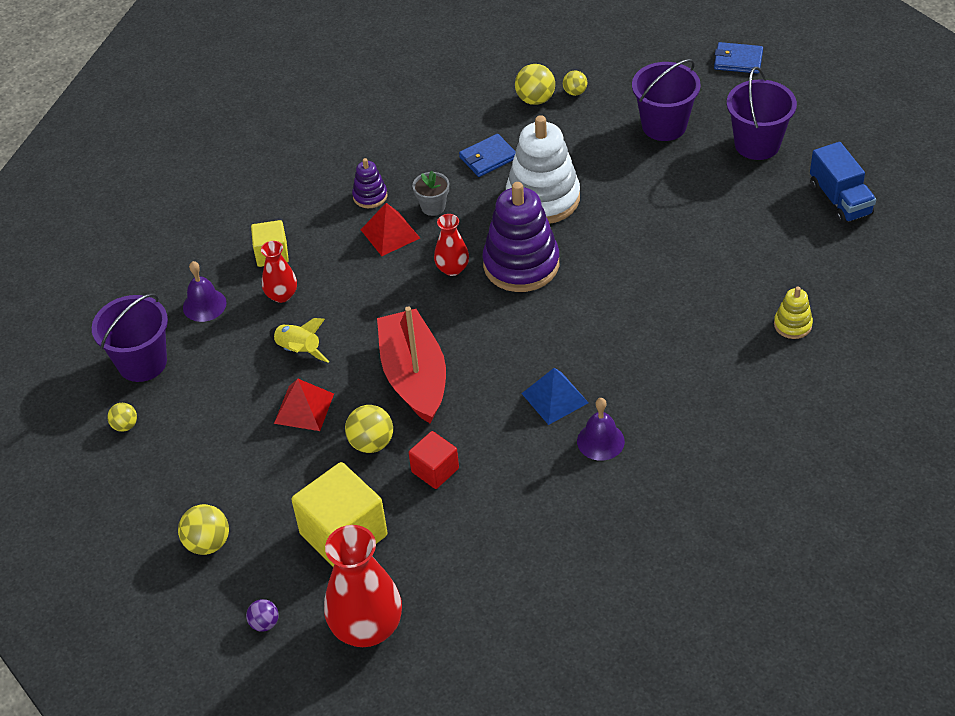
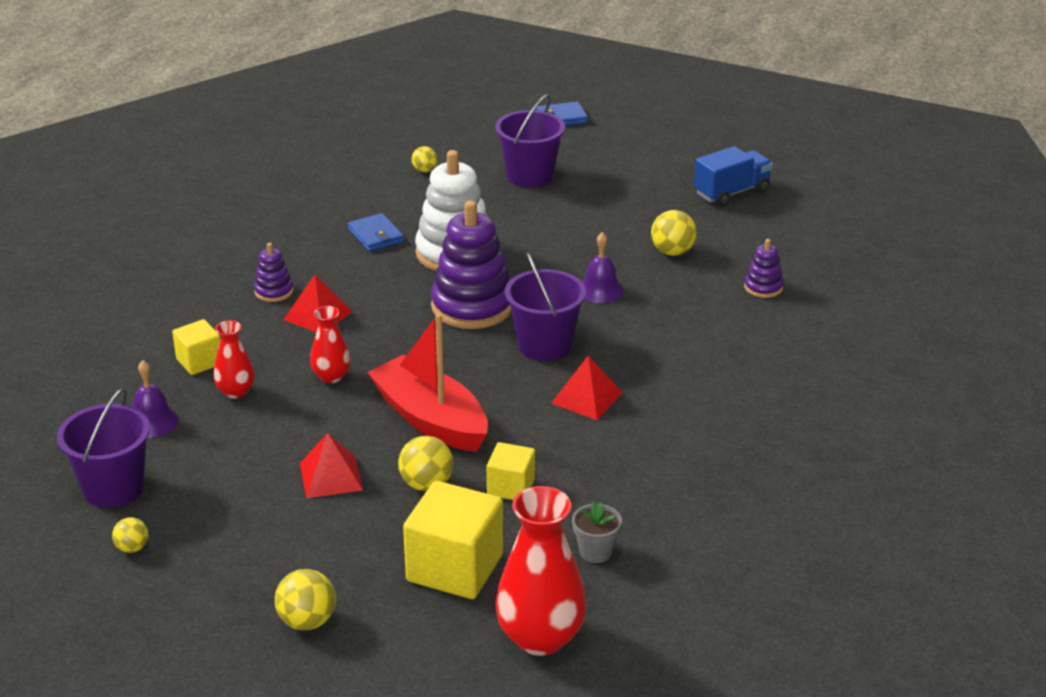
camera: 30 degrees left, 15 degrees down
purple ball [246,599,279,632] -> none
yellow rocket [269,318,329,363] -> none
red cube [409,431,459,489] -> yellow cube [487,442,535,500]
grey flower pot [413,171,449,216] -> grey flower pot moved to [572,501,622,563]
red vase [434,214,469,276] -> red vase moved to [310,306,350,383]
blue wallet [459,134,516,177] -> blue wallet turned 60 degrees counterclockwise [348,213,404,252]
yellow ball [515,64,555,105] -> yellow ball moved to [651,210,697,256]
blue pyramid [521,368,589,425] -> red pyramid [551,356,623,420]
purple bell [577,398,625,461] -> purple bell moved to [582,232,624,303]
purple bucket [727,67,797,160] -> purple bucket moved to [505,252,586,361]
yellow stacking toy [774,287,813,339] -> purple stacking toy [744,239,784,298]
blue truck [810,142,876,224] -> blue truck turned 75 degrees counterclockwise [694,146,773,207]

